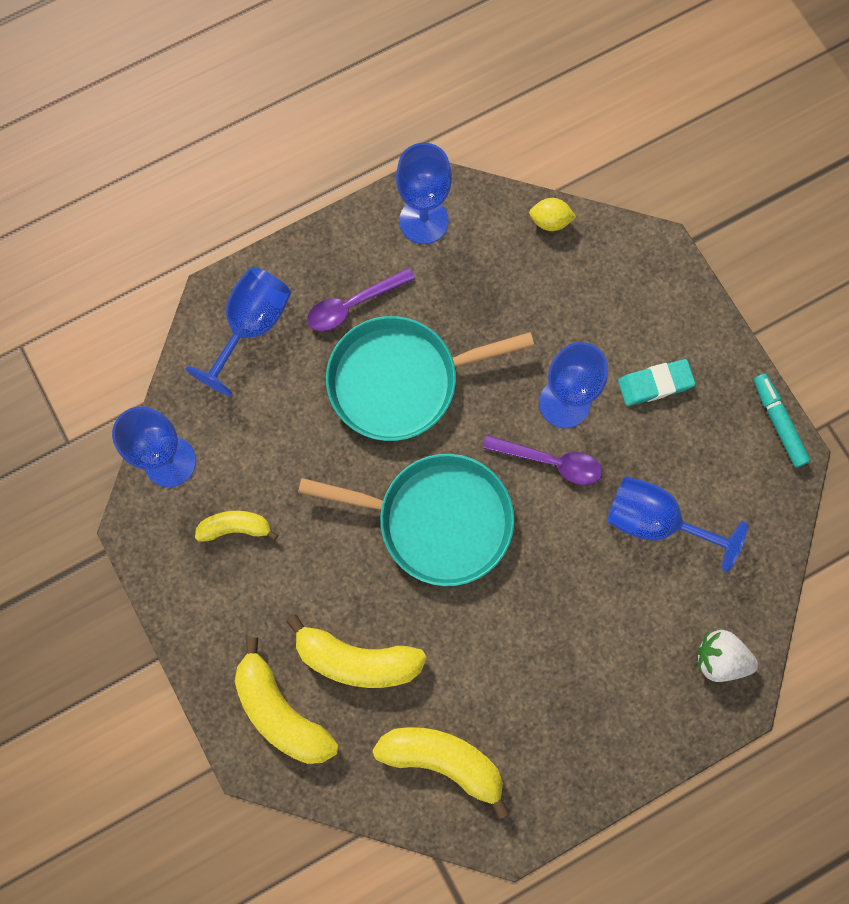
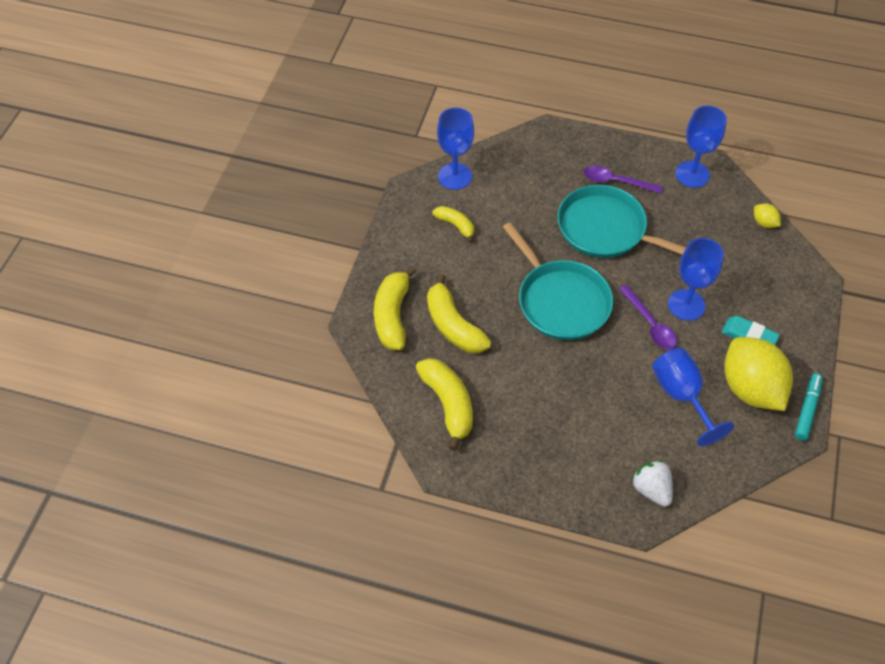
camera: 45 degrees right, 20 degrees down
blue goblet [185,267,291,396] -> none
none -> yellow lemon [724,337,793,411]

